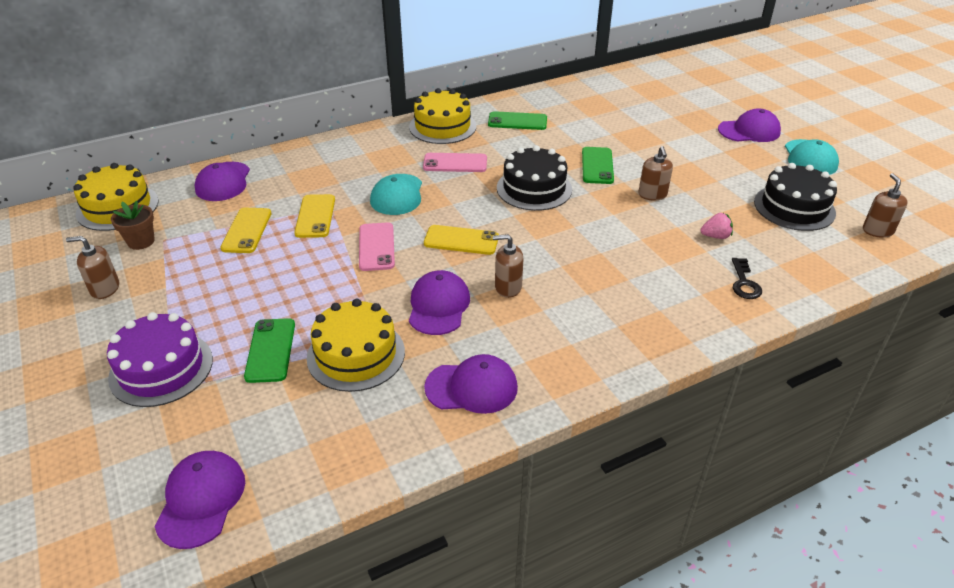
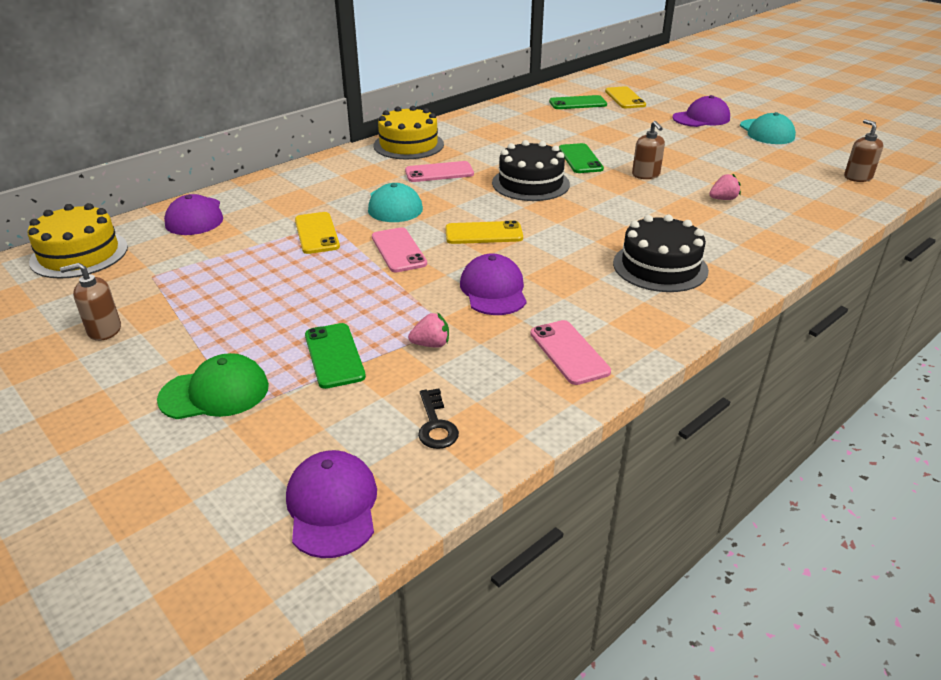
camera: 15 degrees left, 5 degrees down
purple cake [107,312,213,407] -> green cap [157,353,269,419]
brown flower pot [111,200,155,250] -> none
yellow phone [220,208,271,253] -> yellow phone moved to [605,86,646,108]
yellow cake [307,299,405,392] -> pink strawberry [408,313,449,348]
purple cap [424,354,518,414] -> pink phone [530,320,611,385]
green phone [488,111,547,130] -> green phone moved to [549,95,607,109]
brown soap dispenser [493,234,523,298] -> none
black key [732,258,762,299] -> black key moved to [418,388,459,449]
black cake [754,163,837,231] -> black cake moved to [613,215,709,292]

